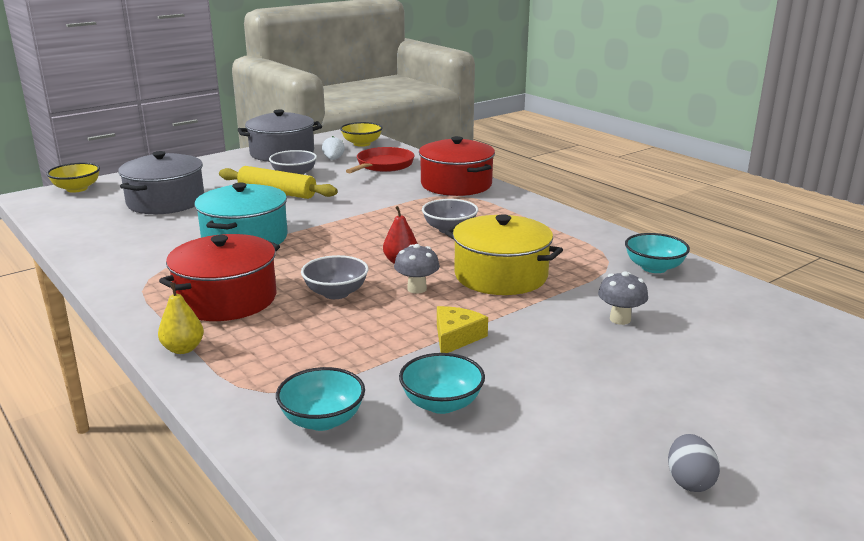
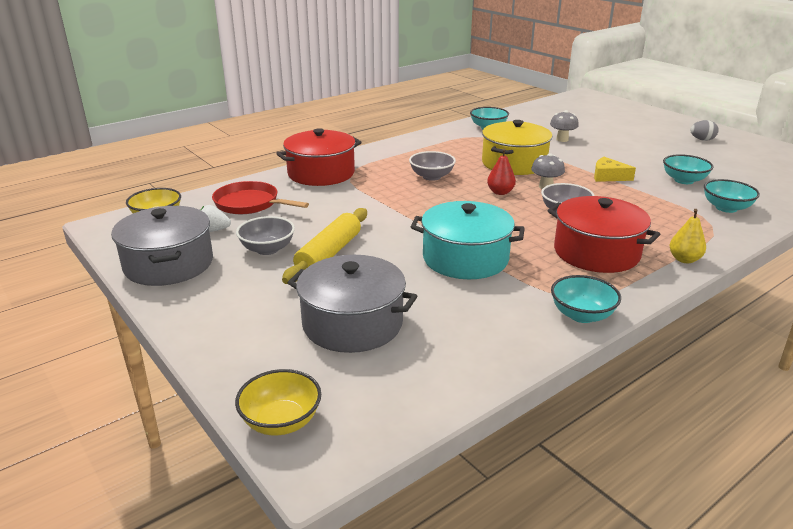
camera: 90 degrees left, 5 degrees up
none -> turquoise bowl [551,275,621,323]

